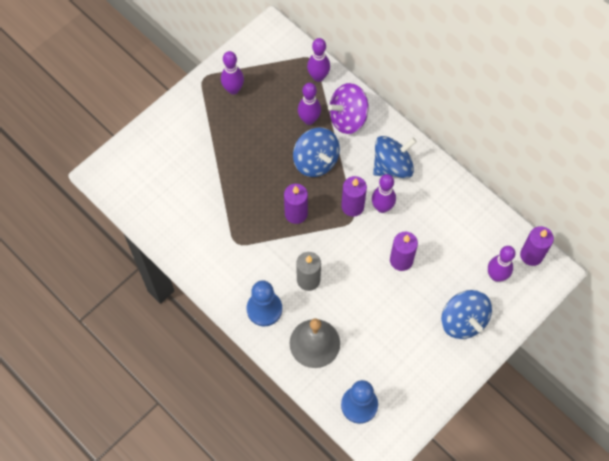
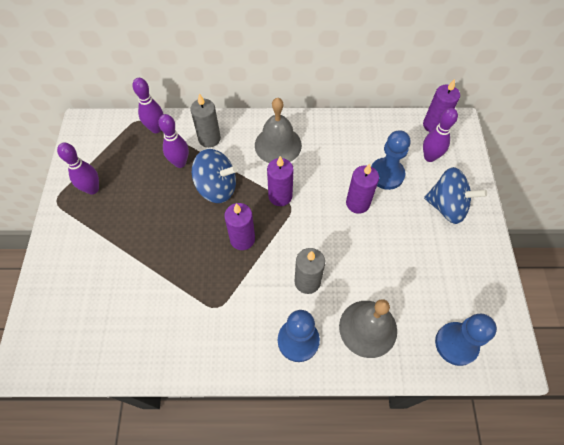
camera: 45 degrees left, 5 degrees down
purple spinning top [328,83,369,134] -> grey candle [191,93,221,148]
purple bowling pin [372,174,396,213] -> none
blue spinning top [373,136,417,178] -> grey bell [255,98,302,163]
none -> blue pawn [371,130,410,190]

